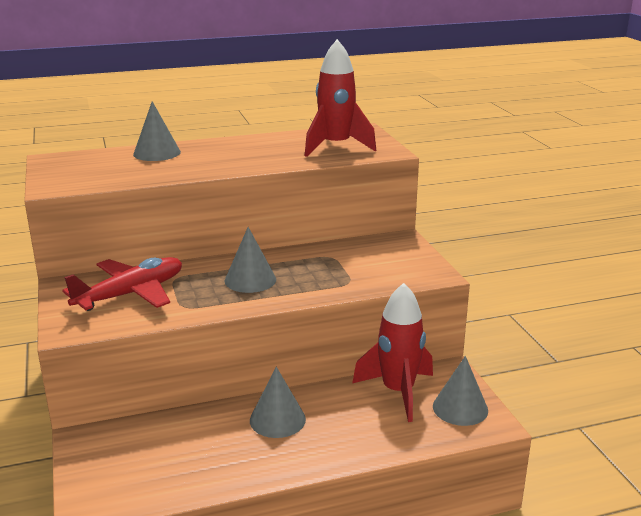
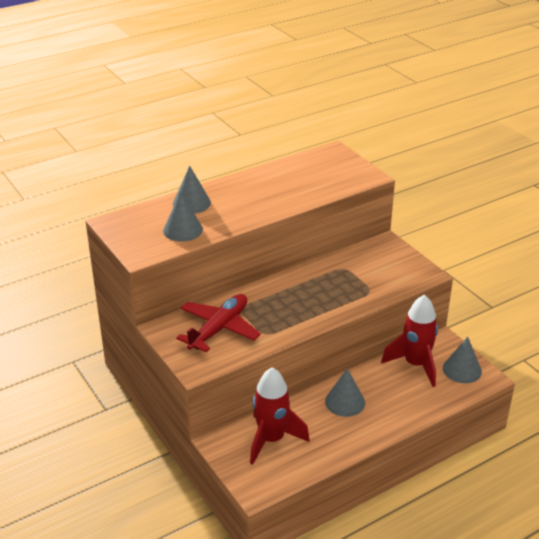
camera: 15 degrees left, 10 degrees up
grey cone [224,227,276,293] -> grey cone moved to [163,192,203,242]
red rocket [305,39,376,157] -> red rocket moved to [250,367,310,465]

